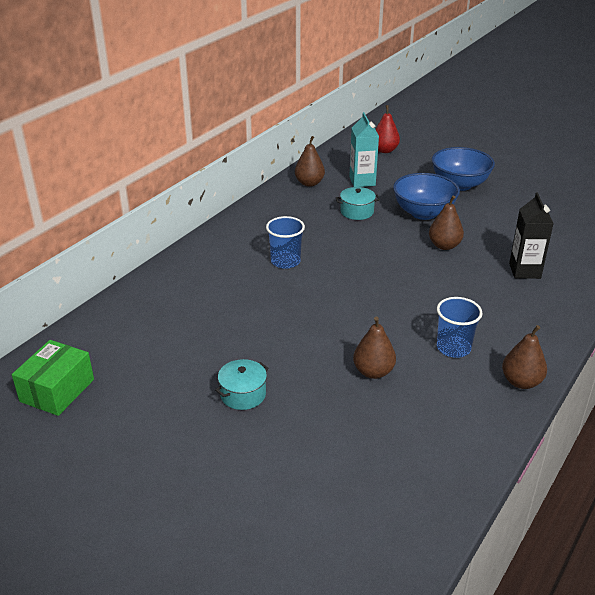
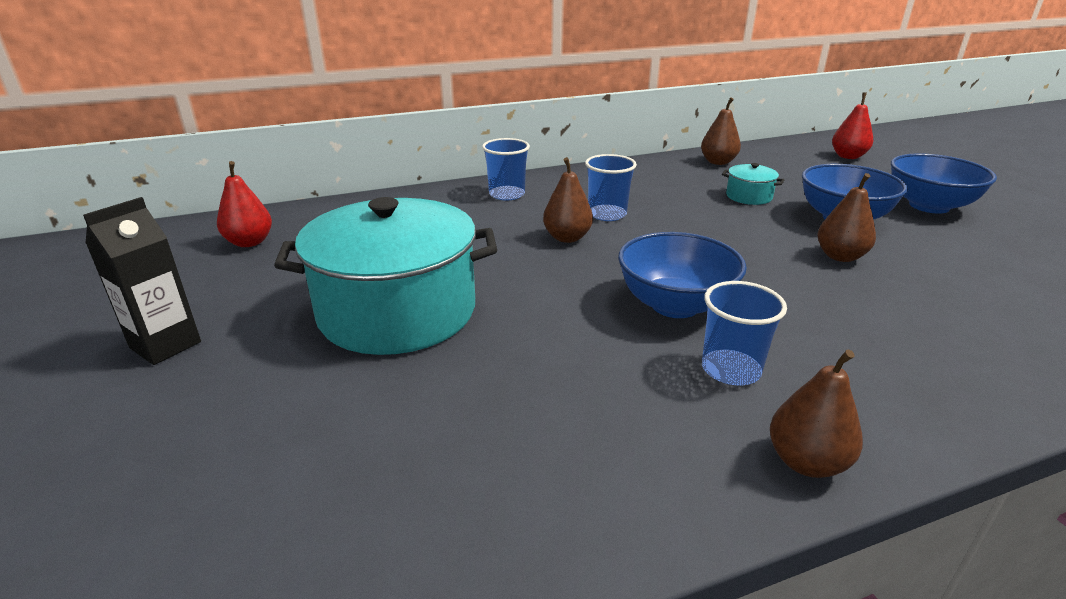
camera: 35 degrees right, 5 degrees down
green box [12,340,94,416] -> red pear [217,161,272,247]
turquoise pot [215,359,269,410] -> turquoise pot [274,197,497,355], size x2.46
turquoise carton [349,112,379,187] -> none
brown pear [353,317,396,379] -> brown pear moved to [543,157,593,243]
black carton [509,192,554,279] -> black carton moved to [83,197,201,365]
none -> blue cup [482,138,530,200]
none -> blue bowl [618,232,747,318]

